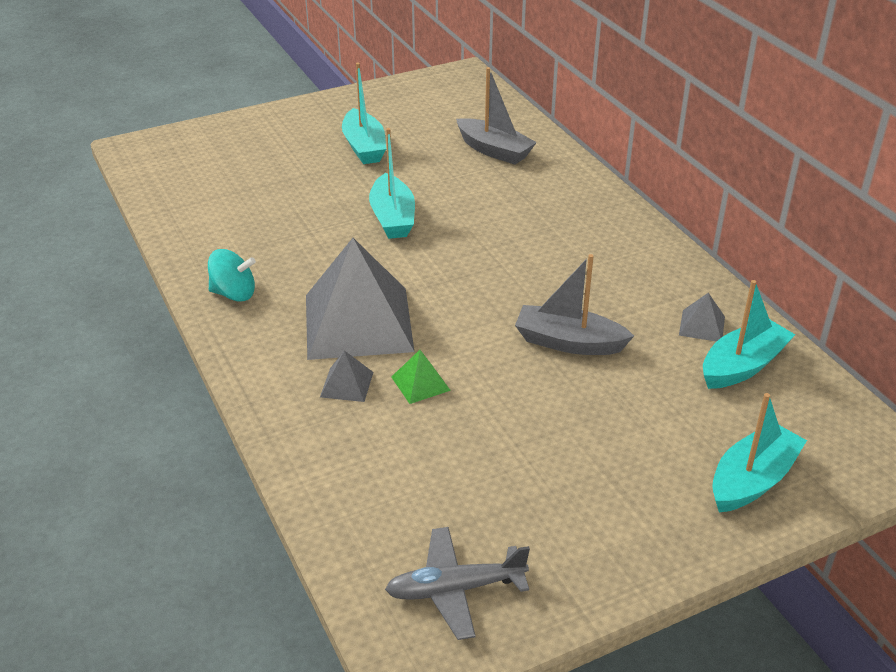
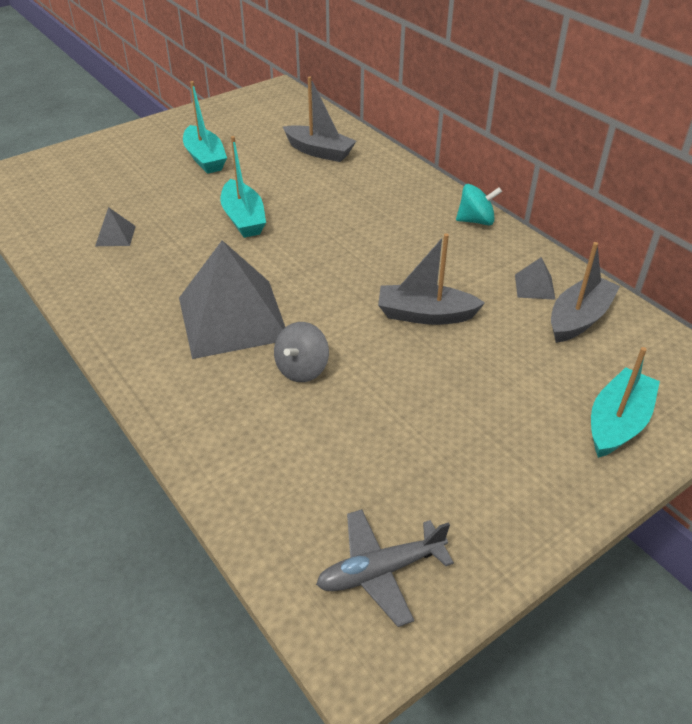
camera: 10 degrees left, 5 degrees up
turquoise spinning top [208,249,256,302] -> turquoise spinning top moved to [456,184,502,225]
grey pyramid [320,350,373,402] -> grey pyramid moved to [95,207,136,246]
green pyramid [392,350,451,404] -> grey spinning top [274,322,329,382]
turquoise boat [703,280,795,389] -> grey boat [551,242,620,343]

